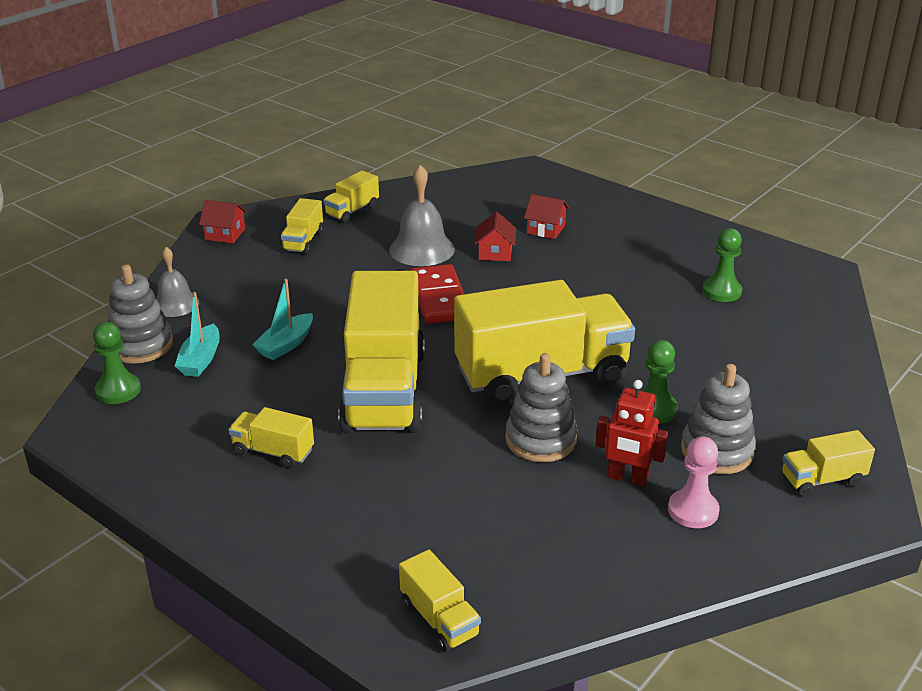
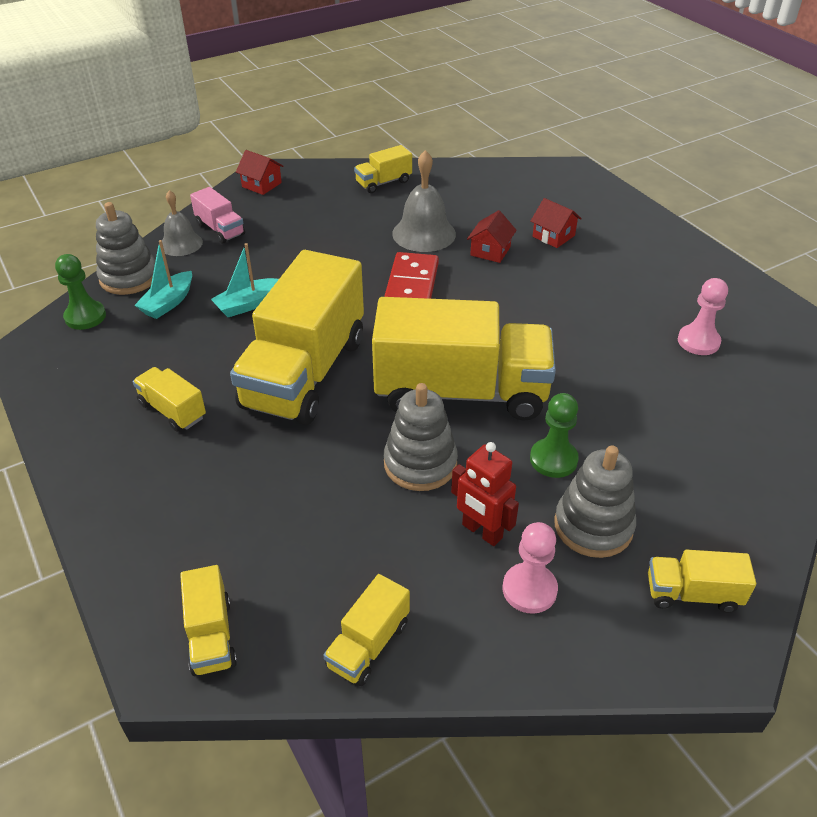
camera: 20 degrees right, 10 degrees up
yellow truck [281,198,323,254] -> yellow truck moved to [323,574,410,686]
green pawn [702,228,742,302] -> pink pawn [678,278,728,355]
none -> pink truck [190,187,245,244]

